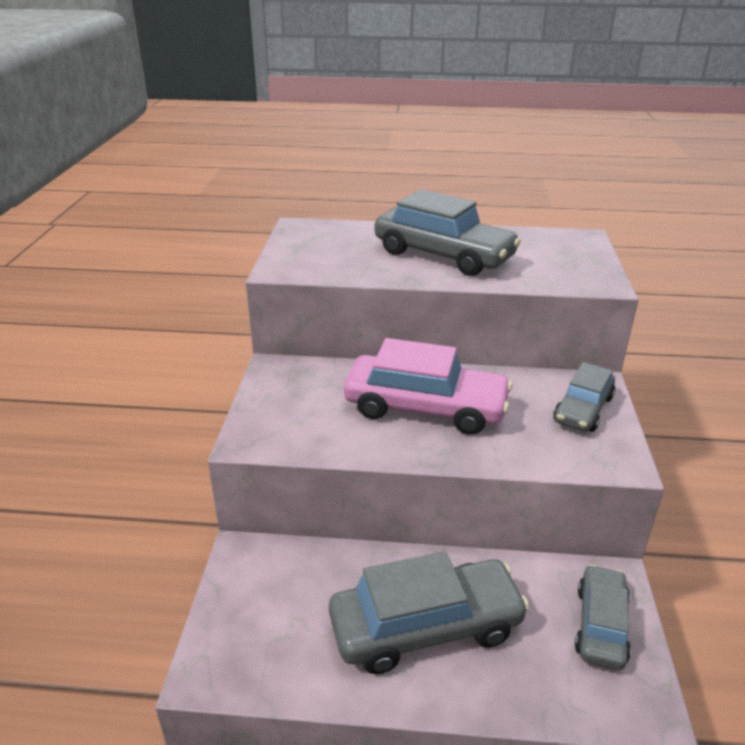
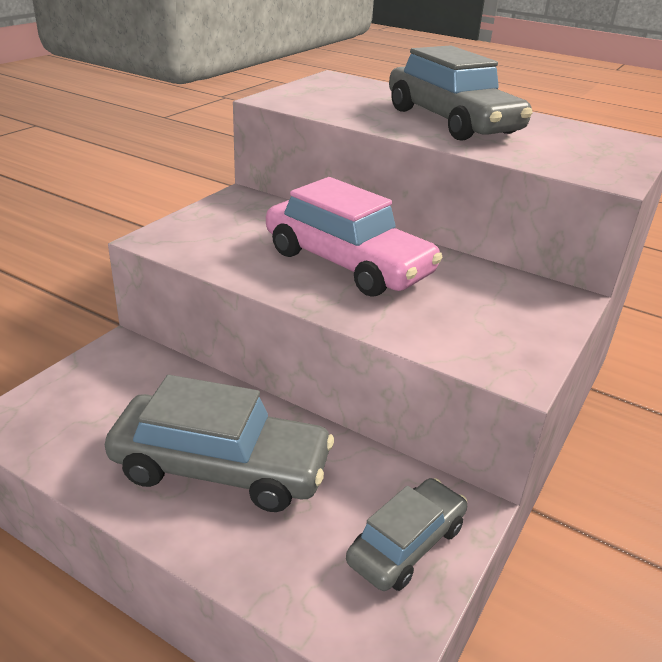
camera: 25 degrees right, 0 degrees up
grey car [553,362,615,432] -> none

